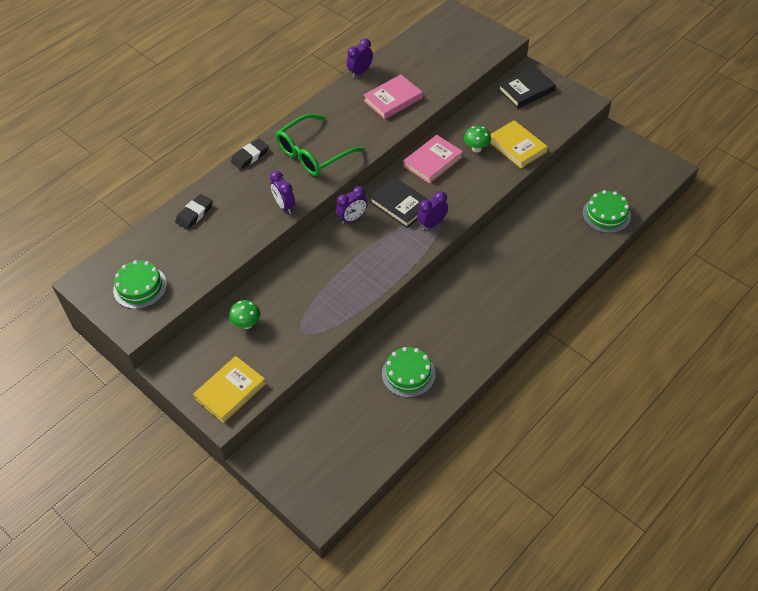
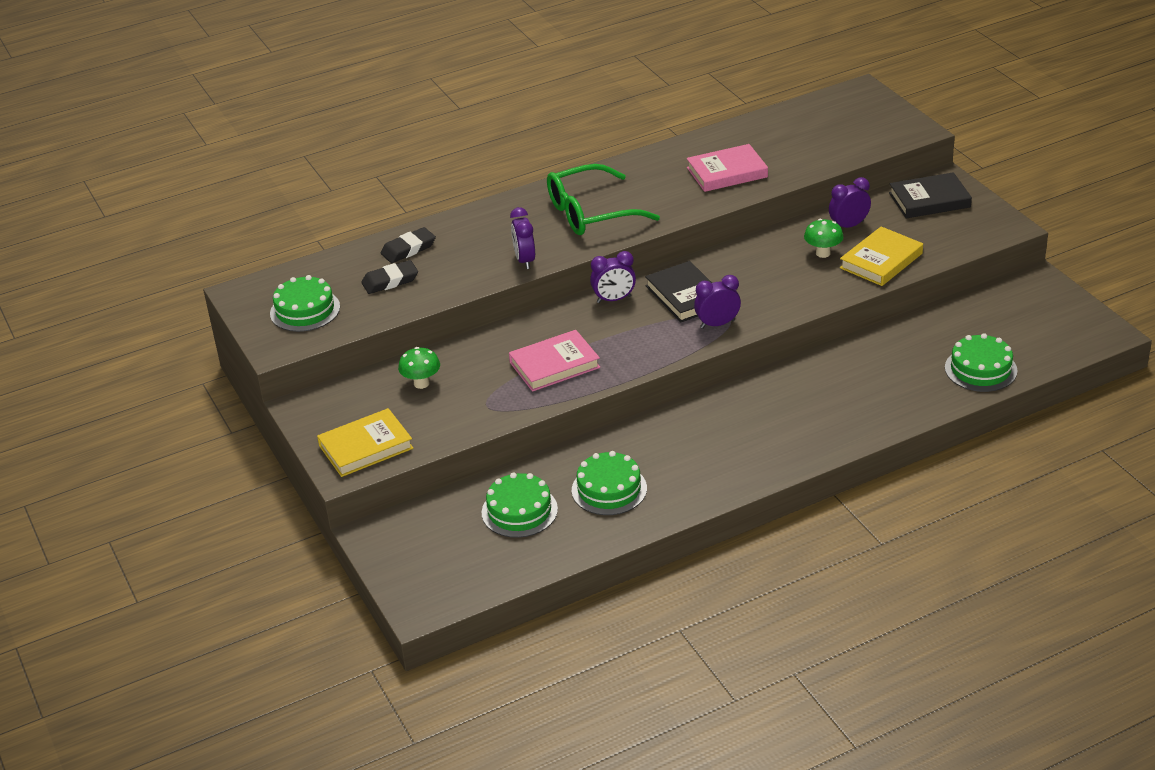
camera: 20 degrees right, 15 degrees down
black eraser [231,139,269,170] -> black eraser moved to [361,260,418,294]
purple clock [347,38,373,78] -> purple clock moved to [829,177,871,228]
pink book [404,135,463,184] -> pink book moved to [509,330,600,392]
yellow book [490,120,548,168] -> yellow book turned 60 degrees clockwise [840,227,923,286]
none -> green cake [482,472,558,538]

